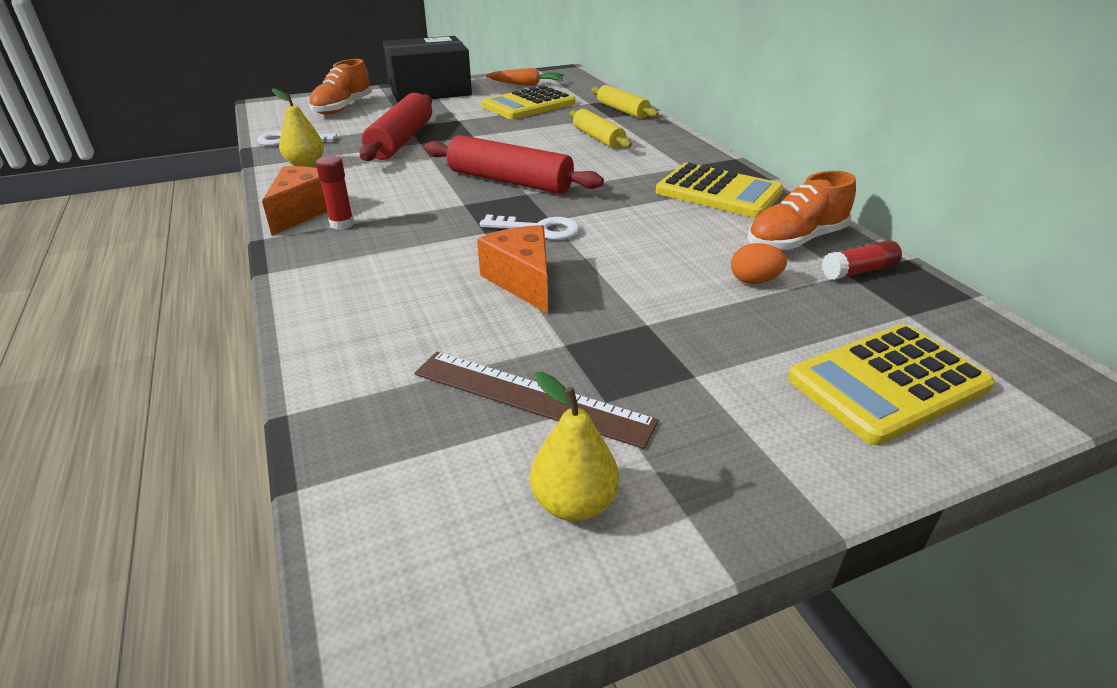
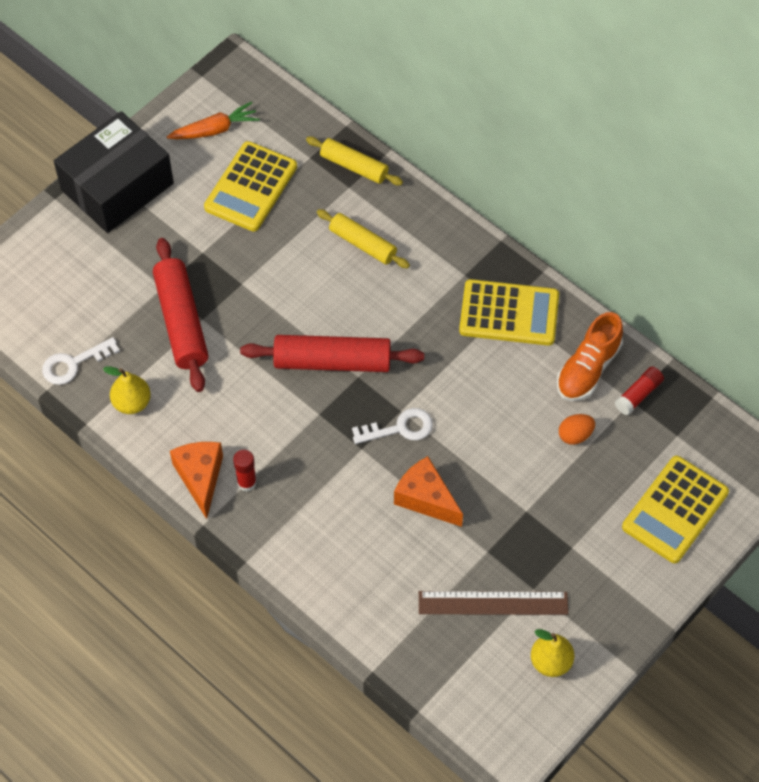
camera: 25 degrees left, 25 degrees up
orange shoe [309,59,372,115] -> none

